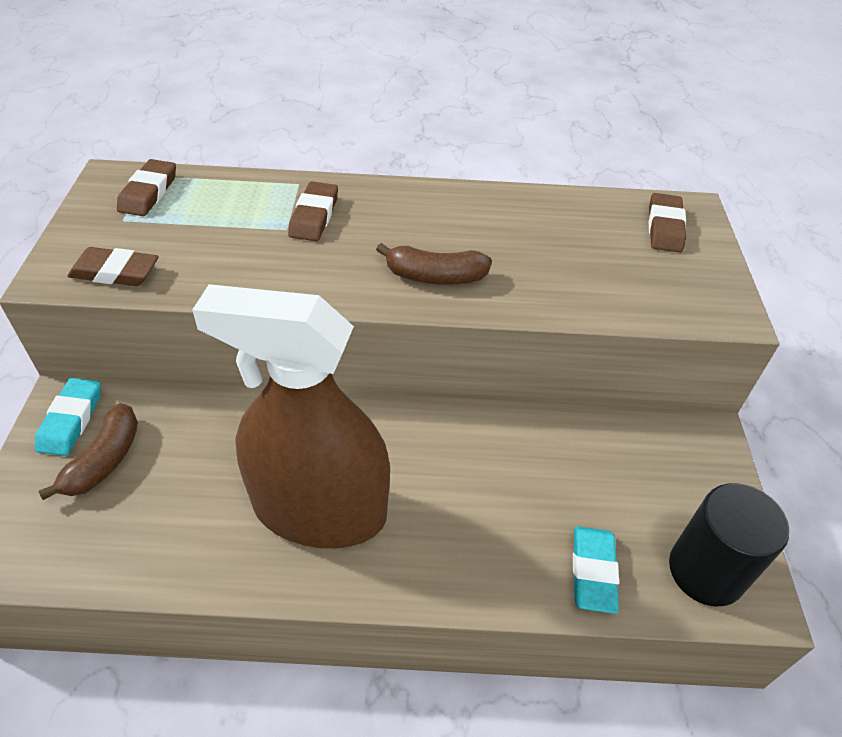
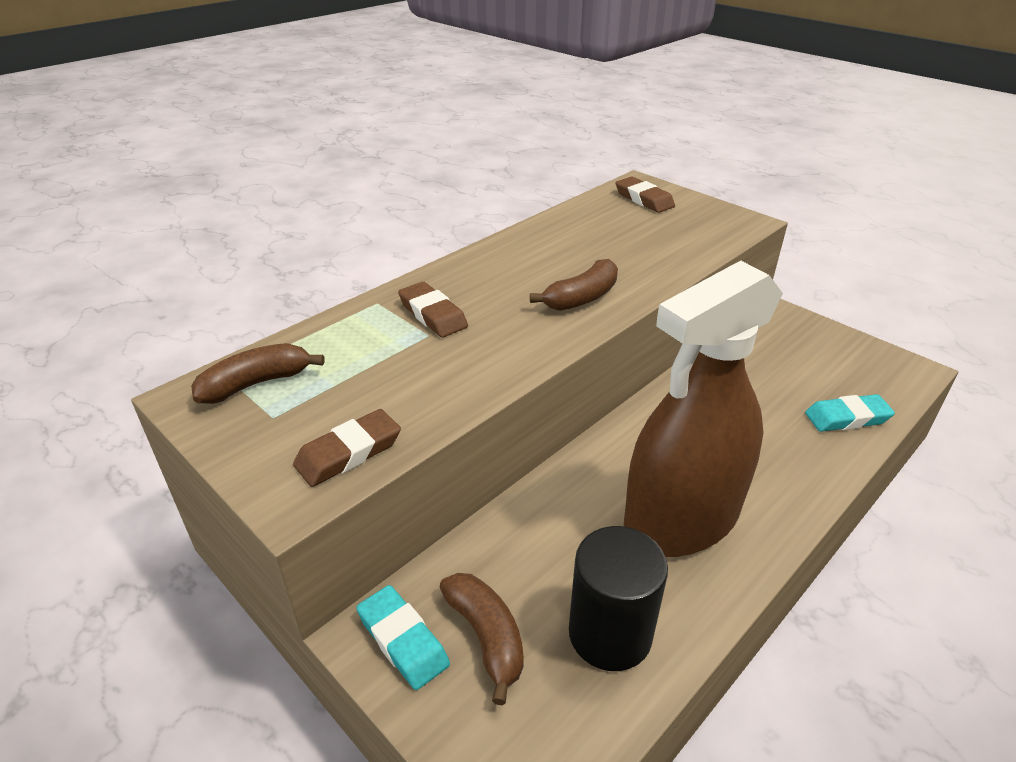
camera: 45 degrees left, 10 degrees down
brown eraser [117,159,176,216] -> brown banana [191,343,324,404]
turquoise eraser [573,526,619,614] -> turquoise eraser turned 60 degrees counterclockwise [805,394,895,432]
black cylinder [669,483,790,607] -> black cylinder moved to [569,526,668,671]

